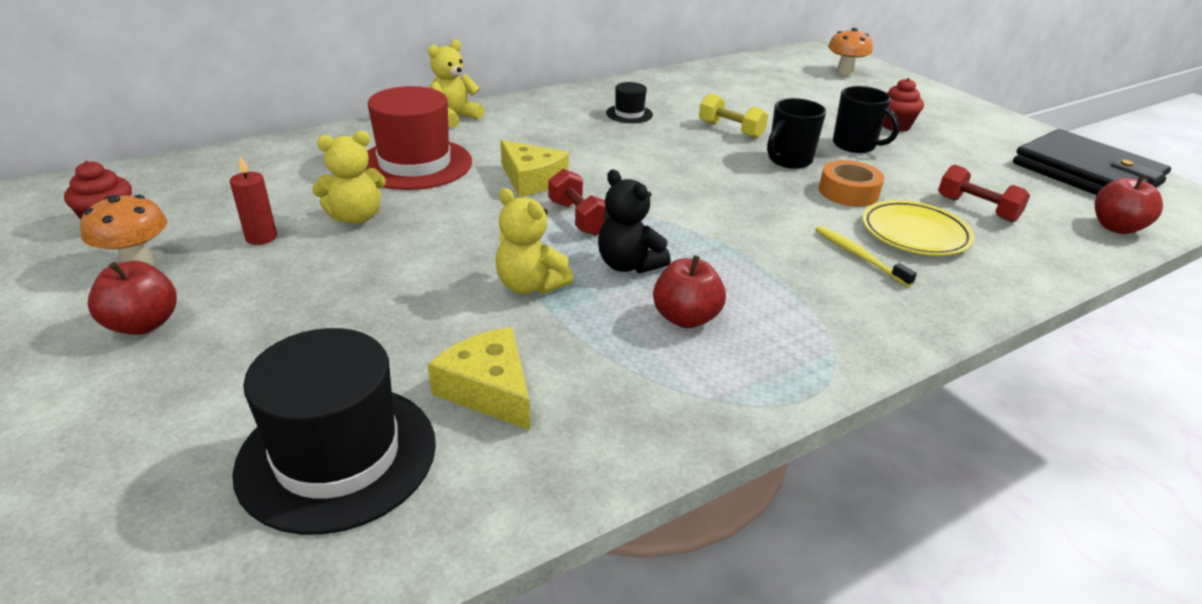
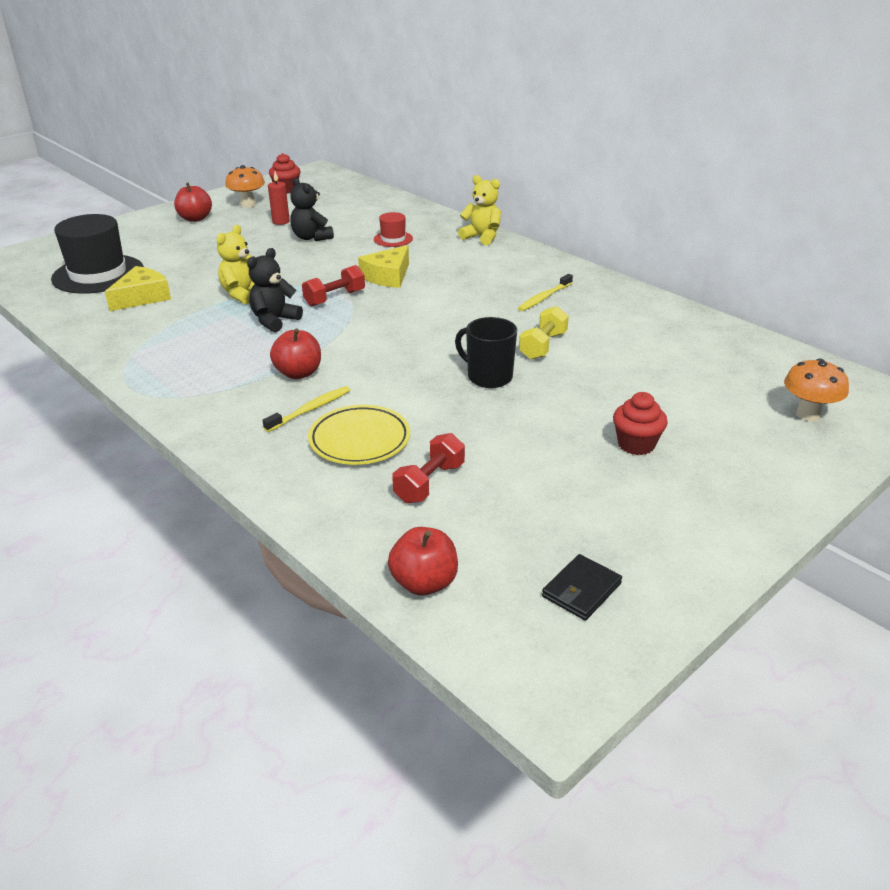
camera: 80 degrees right, 0 degrees up
yellow teddy bear [312,131,386,224] -> black teddy bear [290,177,334,241]
red hat [364,86,472,190] -> red hat [374,212,413,247], size x0.48
black hat [606,82,653,123] -> yellow toothbrush [518,274,573,311]
red apple [653,255,726,328] -> red apple moved to [270,329,321,379]
orange tape [819,160,884,207] -> none
black mug [833,86,900,153] -> none
black wallet [1013,129,1171,195] -> black wallet [542,554,622,620], size x0.43

